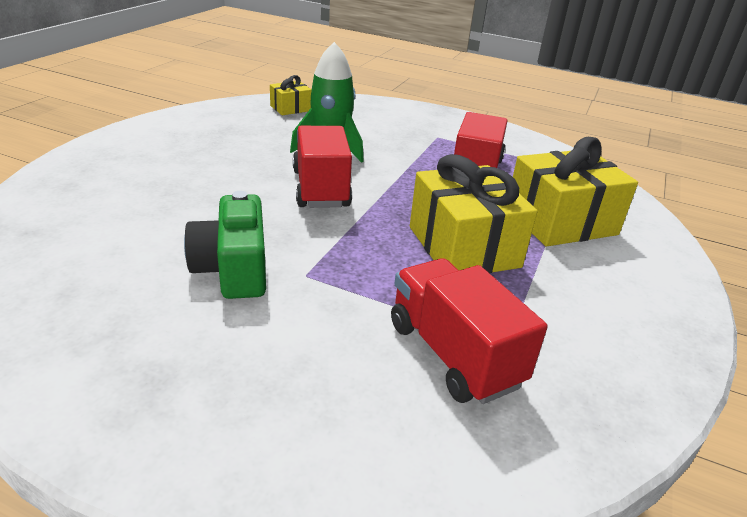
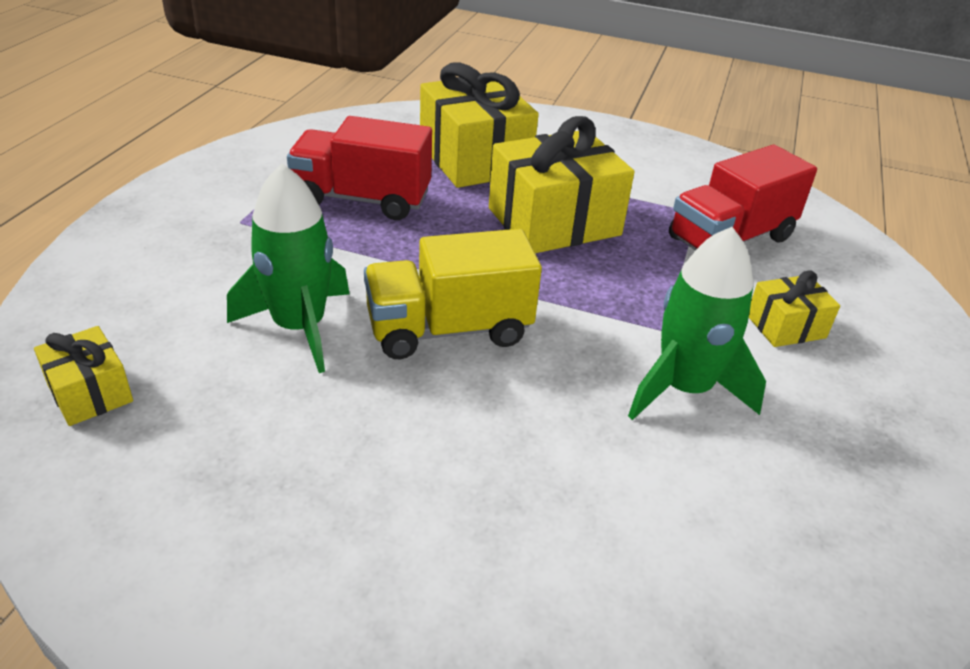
camera: 95 degrees left, 5 degrees up
green camera [184,191,266,299] -> green rocket [628,227,766,420]
red truck [293,126,352,208] -> yellow truck [364,229,542,359]
none -> yellow gift [749,271,840,347]

